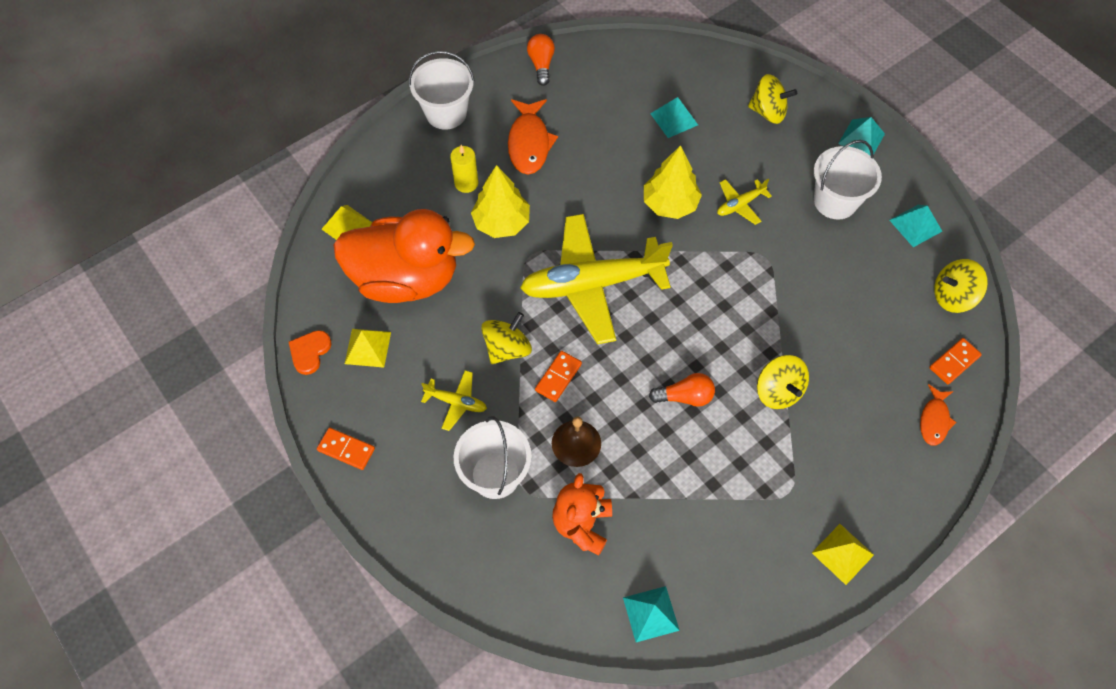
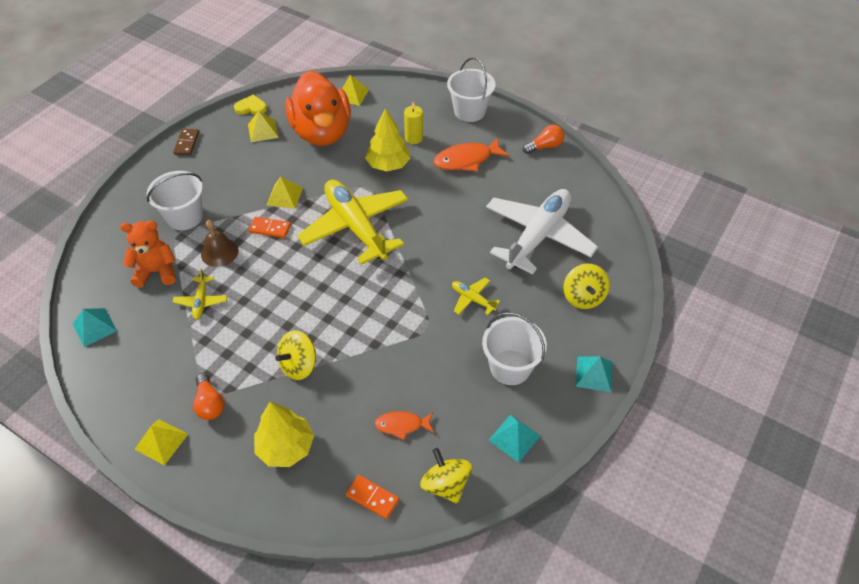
camera: 70 degrees right, 10 degrees down
orange heart [289,330,332,375] -> yellow heart [234,95,267,115]
orange domino [317,428,375,470] -> brown domino [173,129,199,155]
yellow plane [421,370,487,431] -> yellow plane moved to [173,268,227,319]
yellow spinning top [481,312,532,364] -> yellow pyramid [267,176,303,209]
yellow tree [644,145,702,219] -> yellow tree moved to [254,402,314,467]
orange light bulb [649,373,715,407] -> orange light bulb moved to [193,373,224,420]
turquoise pyramid [650,97,698,138] -> white plane [486,189,598,275]
orange fish [920,384,957,446] -> orange fish moved to [374,411,434,440]

